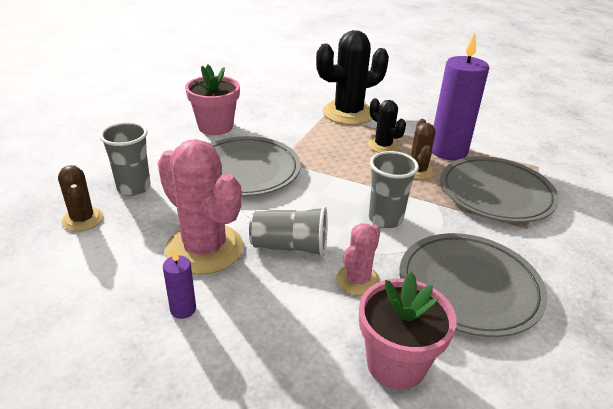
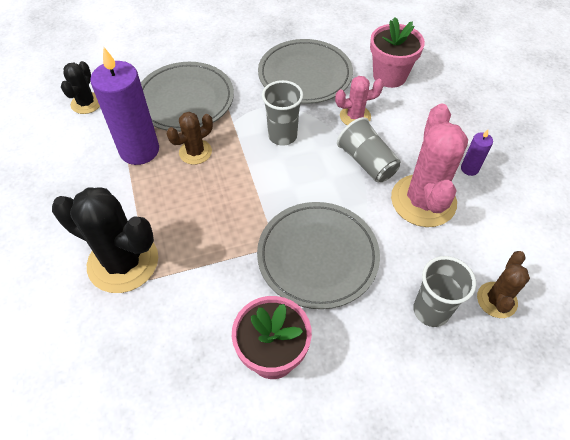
camera: 130 degrees left, 20 degrees up
black cactus [368,98,406,153] -> black cactus moved to [61,61,100,114]

